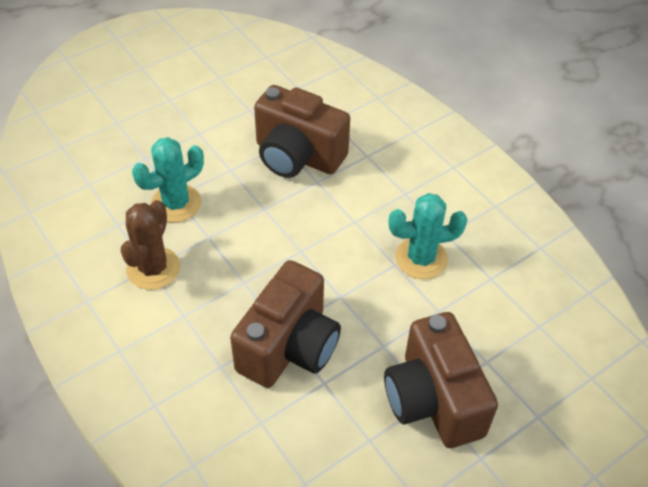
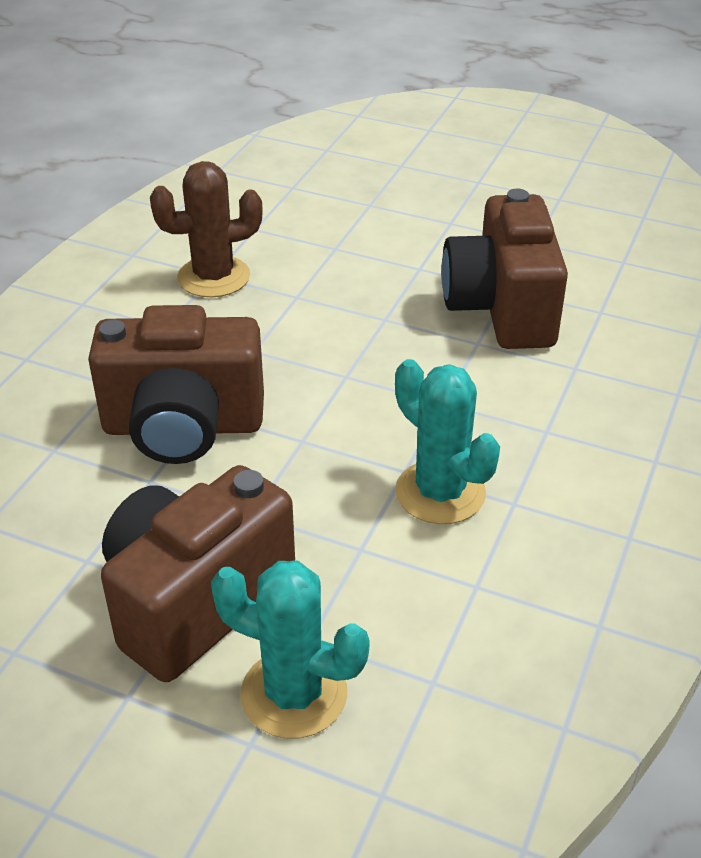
camera: 60 degrees right, 10 degrees down
turquoise cactus [132,137,204,222] -> turquoise cactus moved to [211,561,370,739]

